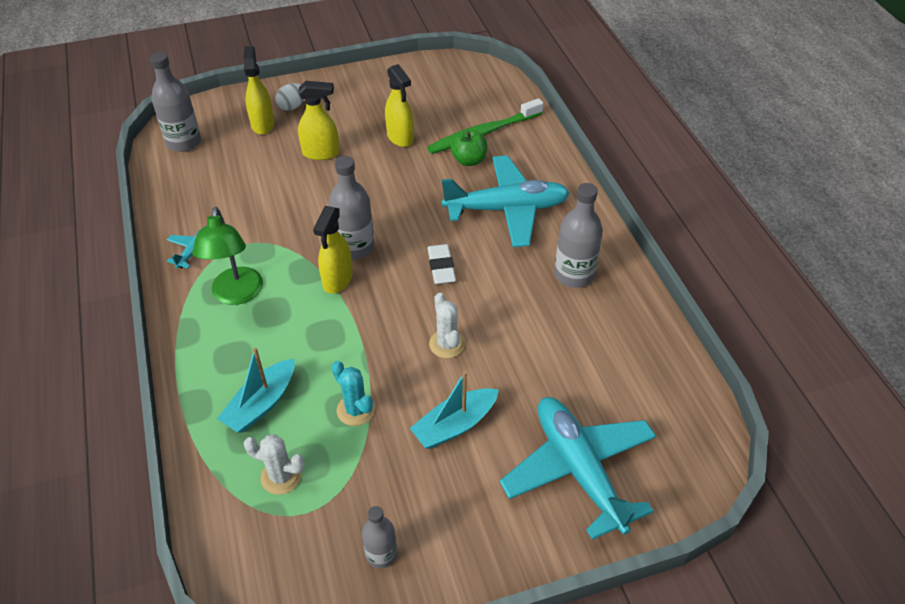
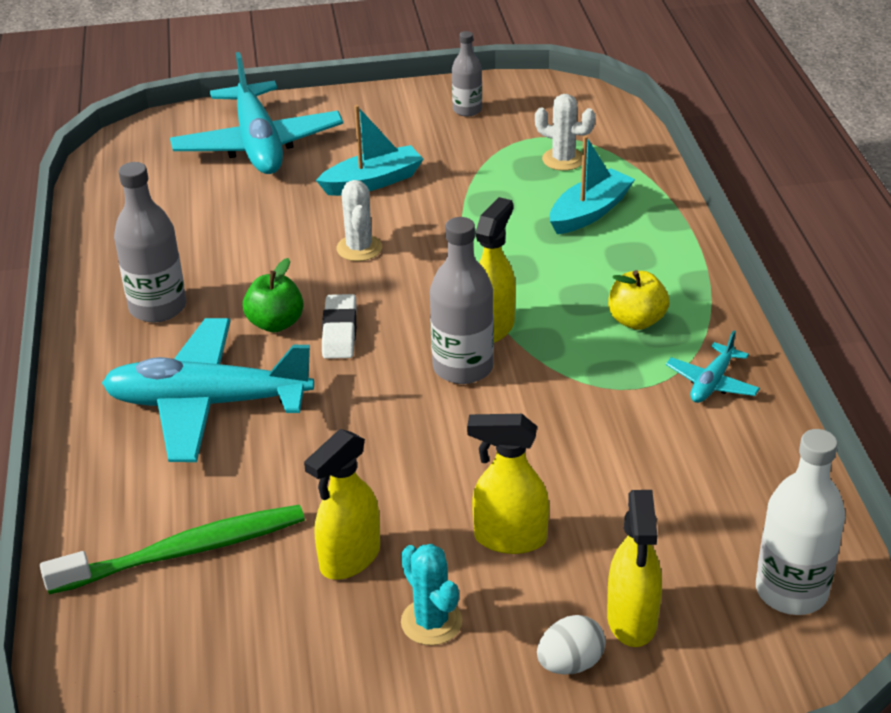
camera: 170 degrees left, 10 degrees down
grey bottle [150,52,201,152] -> white bottle [756,429,845,615]
green lamp [192,207,263,305] -> yellow apple [608,270,669,330]
turquoise cactus [332,361,375,426] -> turquoise cactus moved to [401,544,462,645]
yellow spray bottle [385,64,414,147] -> yellow spray bottle turned 120 degrees counterclockwise [304,429,380,580]
green apple [451,130,487,166] -> green apple moved to [243,258,303,333]

